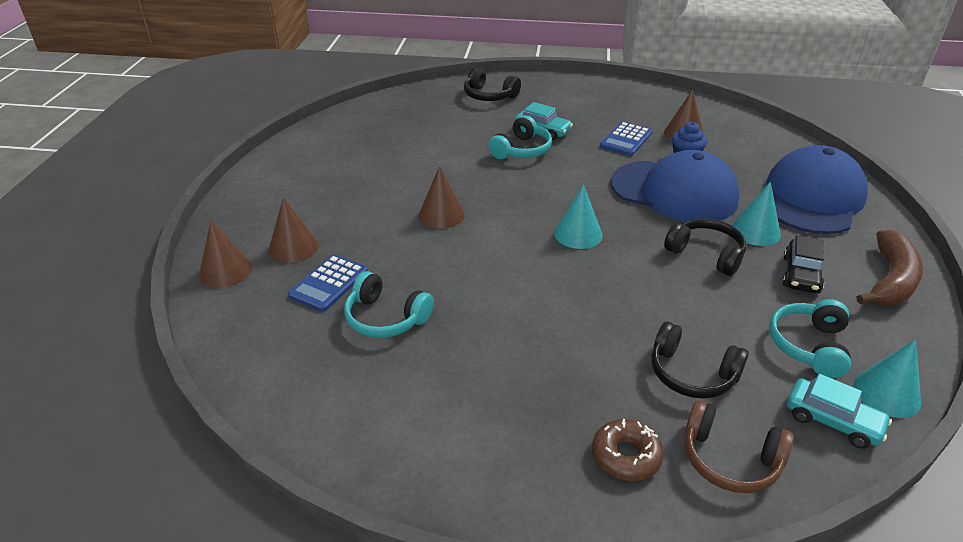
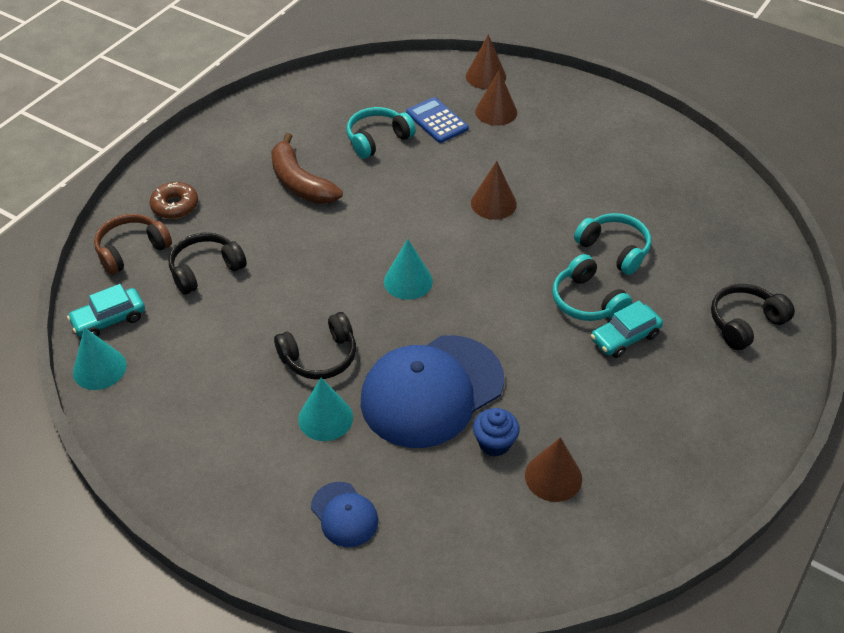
camera: 115 degrees right, 10 degrees up
blue calculator [600,121,652,156] -> none
blue cap [766,145,868,234] -> blue cap [311,482,378,547], size x0.46
turquoise headphones [769,299,851,378] -> turquoise headphones moved to [574,213,651,275]
black car [782,235,824,293] -> none
brown banana [857,230,923,305] -> brown banana moved to [271,133,343,204]

